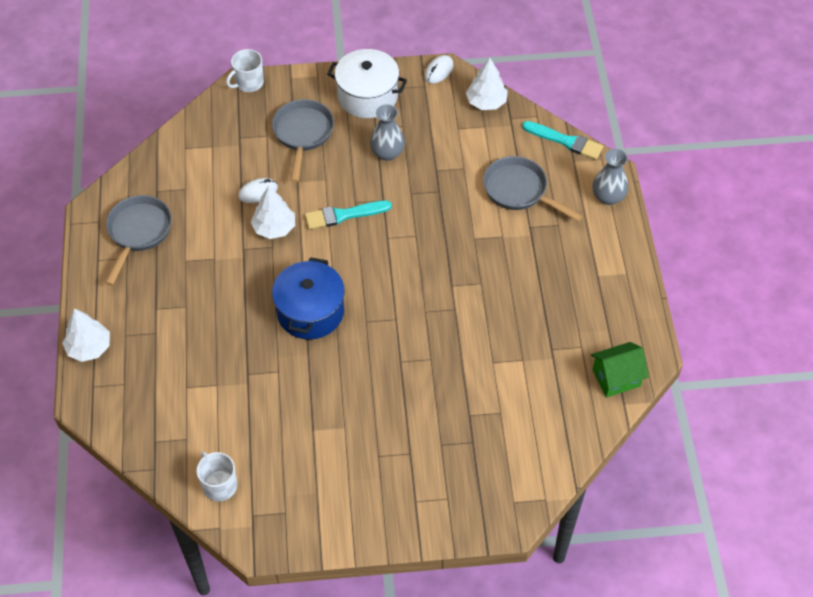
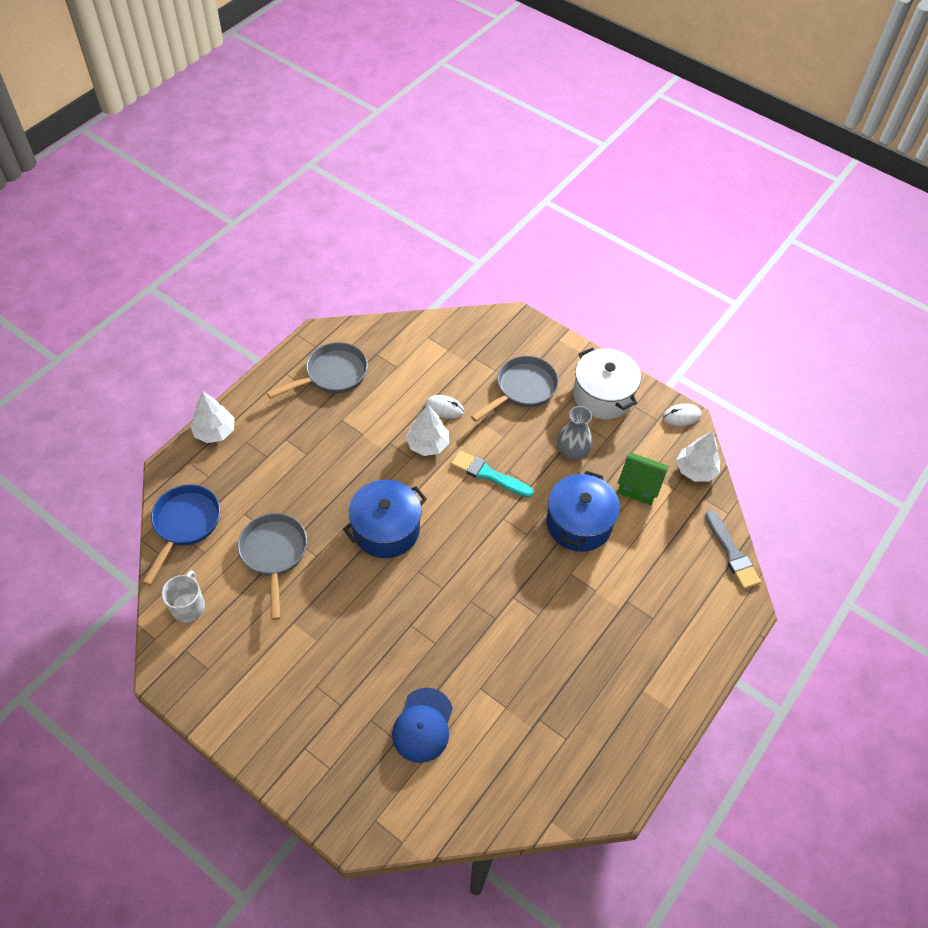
camera: 40 degrees right, 0 degrees up
white mug [226,49,264,92] -> none
grey pan [483,156,583,222] -> grey pan moved to [238,513,307,620]
turquoise brush [522,121,603,160] -> grey brush [705,510,761,589]
green house [591,342,649,397] -> green house moved to [618,452,669,505]
grey vase [593,149,628,205] -> none
none -> blue pan [142,484,220,585]
none -> blue cap [392,688,453,763]
none -> blue pot [546,471,620,552]

